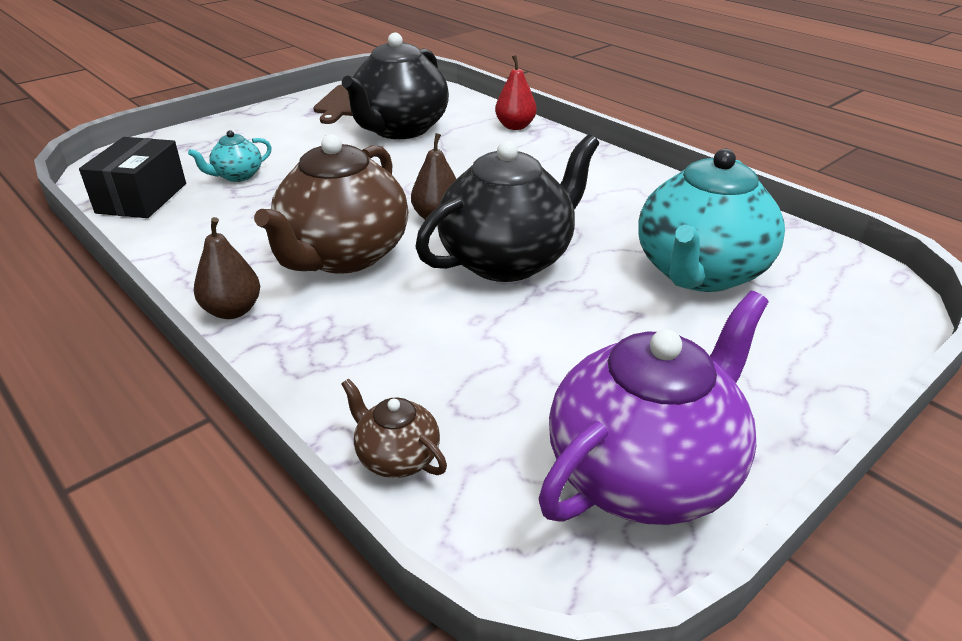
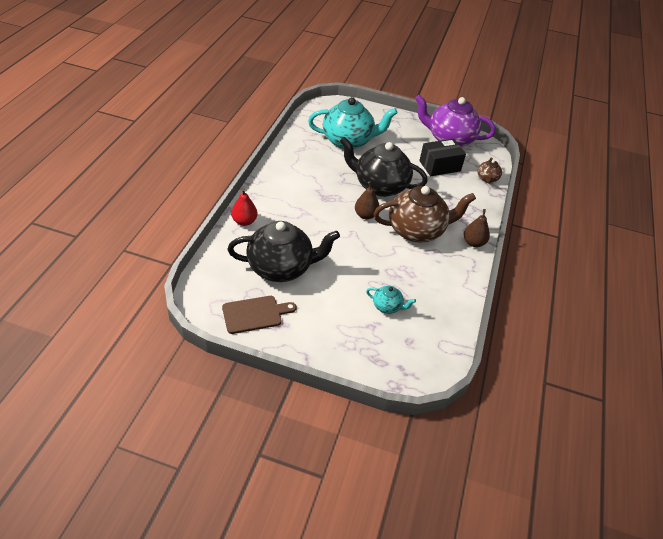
camera: 125 degrees left, 10 degrees up
black box [79,137,186,218] -> black box moved to [419,139,466,176]

